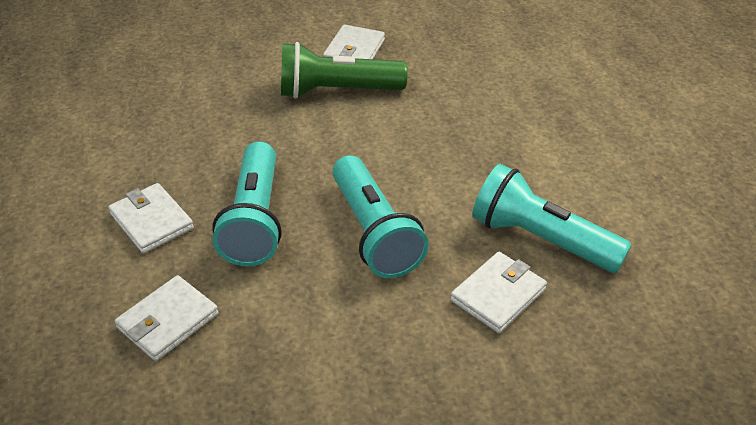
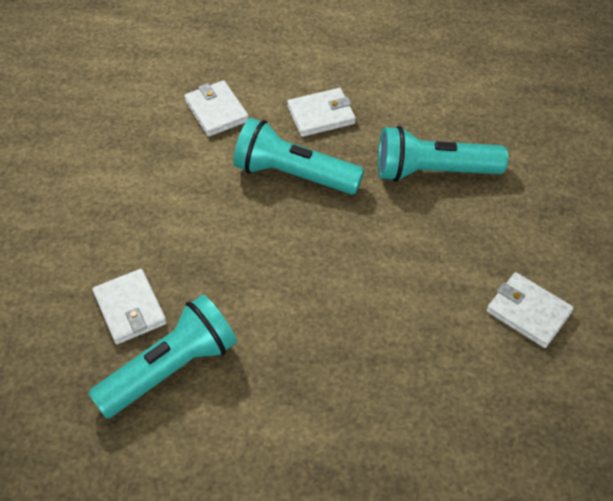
camera: 110 degrees right, 10 degrees up
green flashlight [281,42,408,99] -> none
turquoise flashlight [332,155,429,278] -> turquoise flashlight moved to [378,126,508,182]

